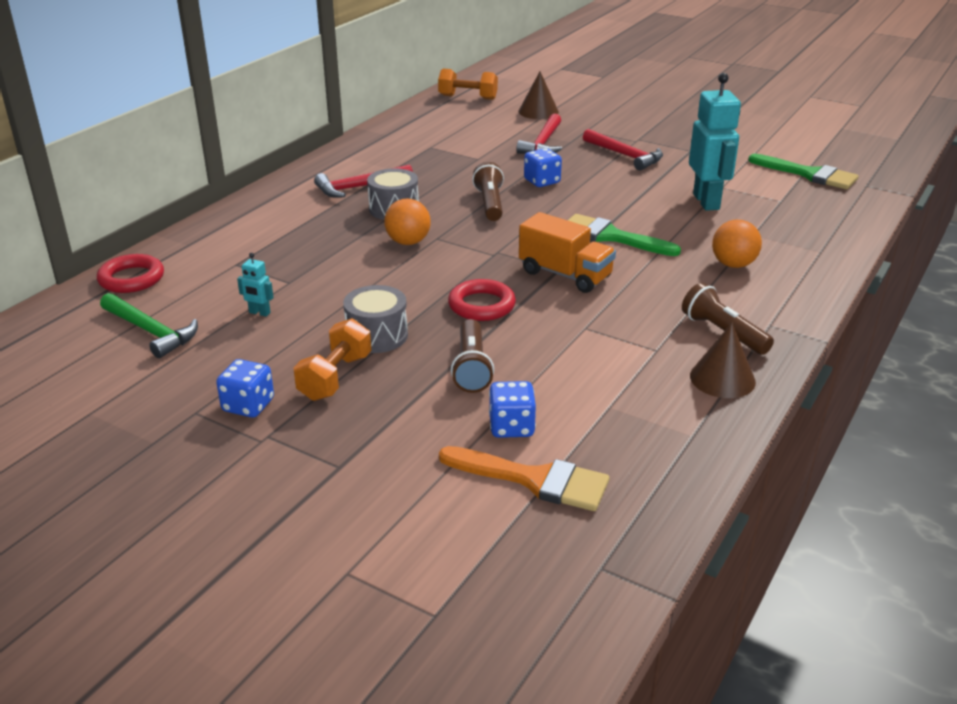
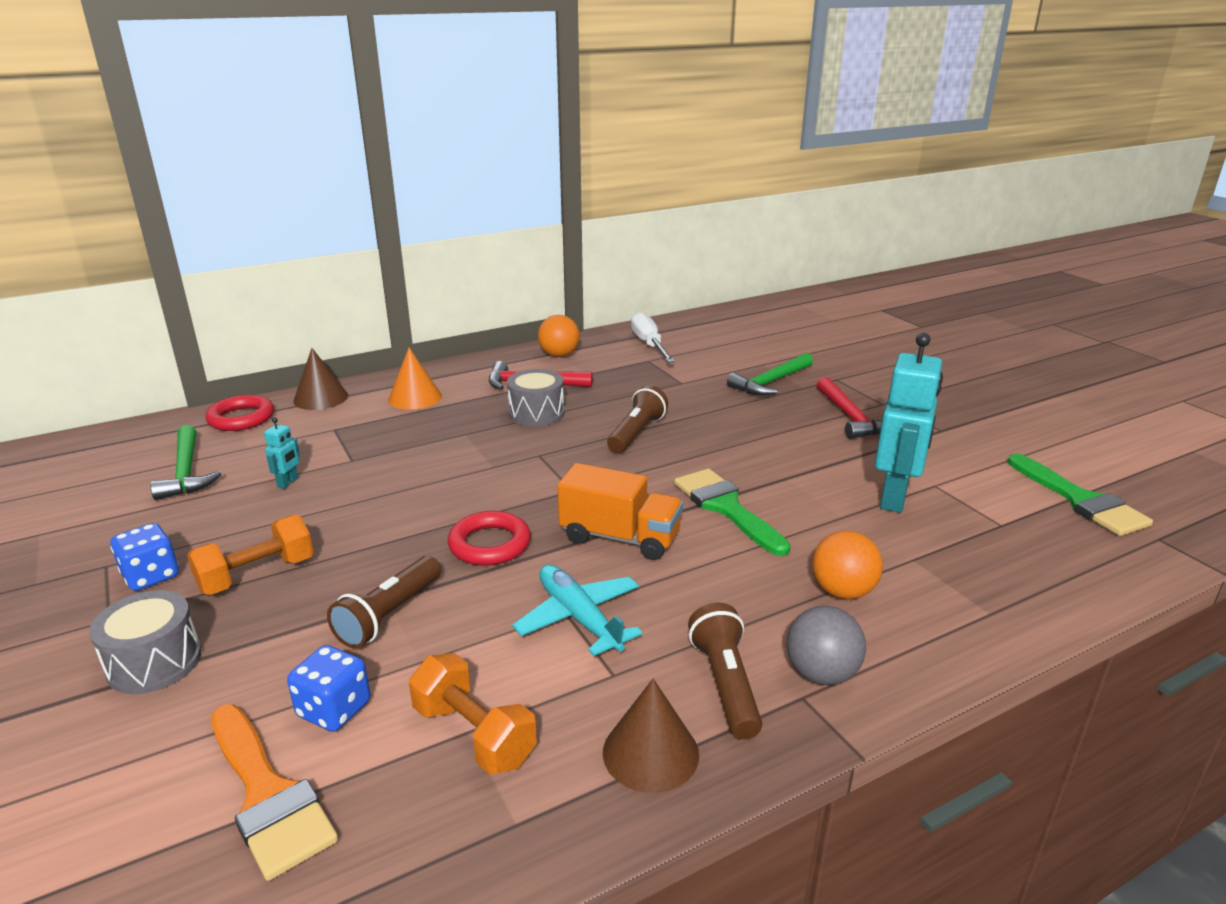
camera: 30 degrees right, 5 degrees down
turquoise robot [237,253,274,317] -> turquoise robot turned 120 degrees counterclockwise [264,417,300,489]
grey drum [343,285,408,353] -> grey drum moved to [89,590,201,694]
orange ball [384,199,431,245] -> orange ball moved to [538,315,580,357]
orange dumbbell [438,69,498,100] -> orange dumbbell moved to [409,653,537,774]
red hammer [516,114,562,154] -> green hammer [727,353,813,396]
brown cone [519,72,559,119] -> brown cone moved to [293,348,348,410]
orange truck [519,212,616,293] -> orange truck turned 45 degrees counterclockwise [557,463,683,560]
blue dice [524,148,562,187] -> none
none -> orange cone [388,348,442,410]
none -> turquoise plane [512,564,642,656]
none -> white screwdriver [631,312,675,363]
none -> grey ball [787,606,866,685]

